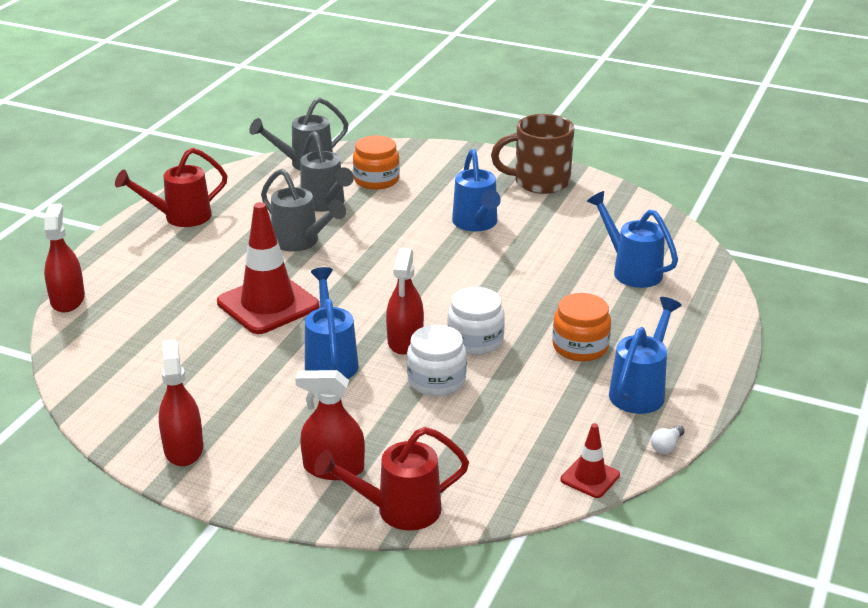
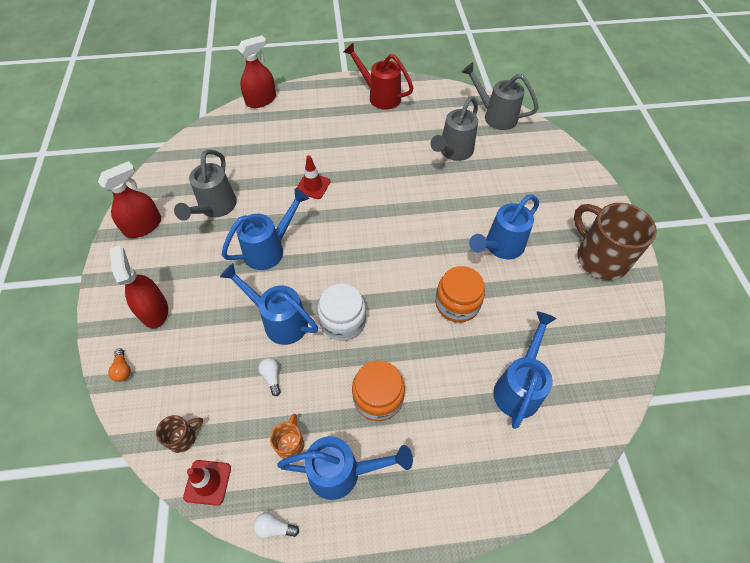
camera: 60 degrees right, 25 degrees up
red traffic cone [217,202,319,334] -> red traffic cone [296,155,330,199], size x0.49
grey watering can [261,169,346,252] -> grey watering can moved to [174,149,237,221]
red watering can [314,427,469,531] -> orange light bulb [108,348,131,382]
orange jar [353,136,400,190] -> orange jar moved to [435,266,485,322]
red spray bottle [386,248,424,355] -> none
white jar [407,325,467,396] -> blue watering can [220,263,318,345]
none -> brown mug [156,415,203,453]
none -> white light bulb [258,358,281,396]
none -> orange mug [270,414,304,459]

